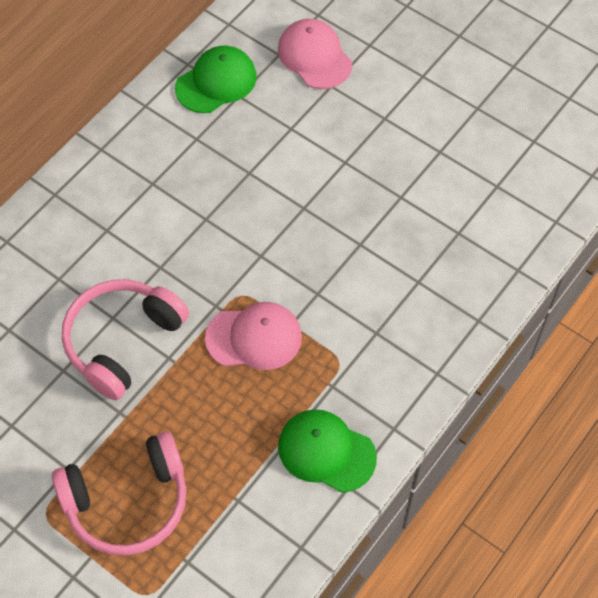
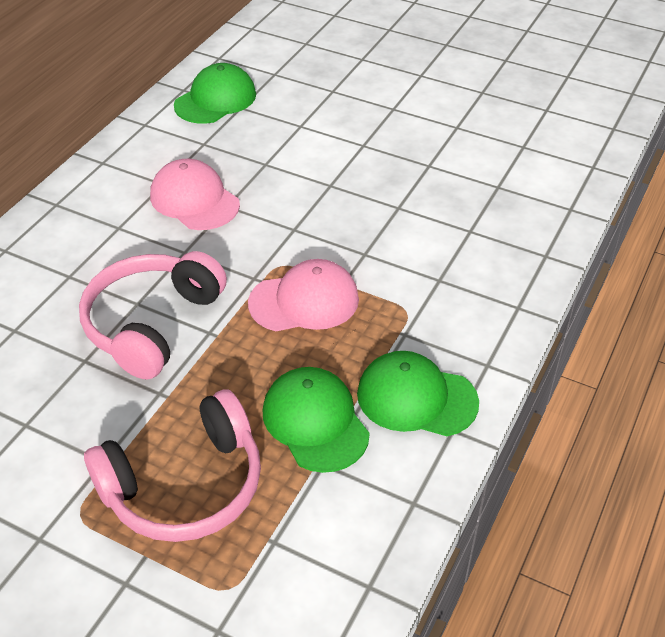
camera: 10 degrees left, 15 degrees down
pink cap [278,19,352,89] -> pink cap moved to [150,159,240,230]
none -> green cap [263,367,370,473]

